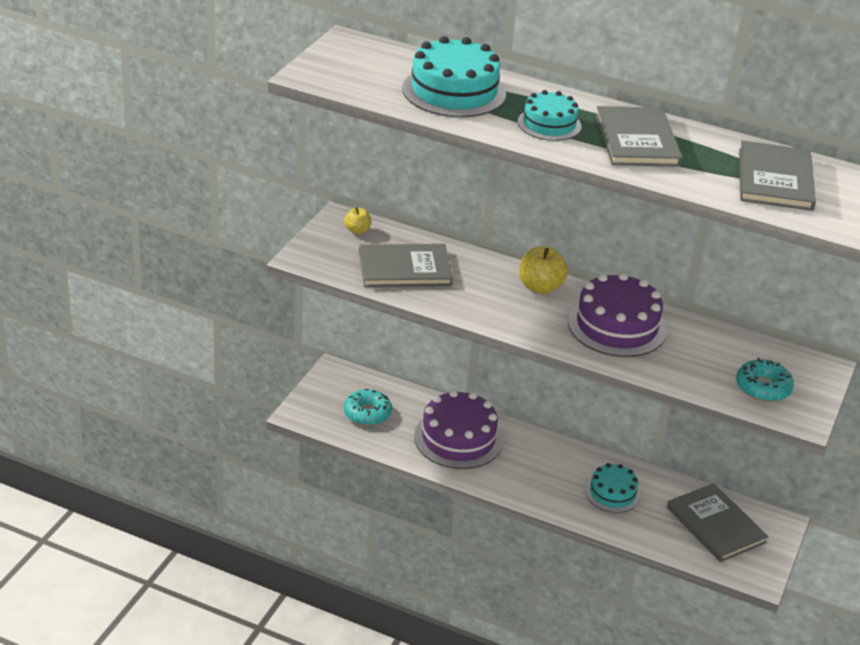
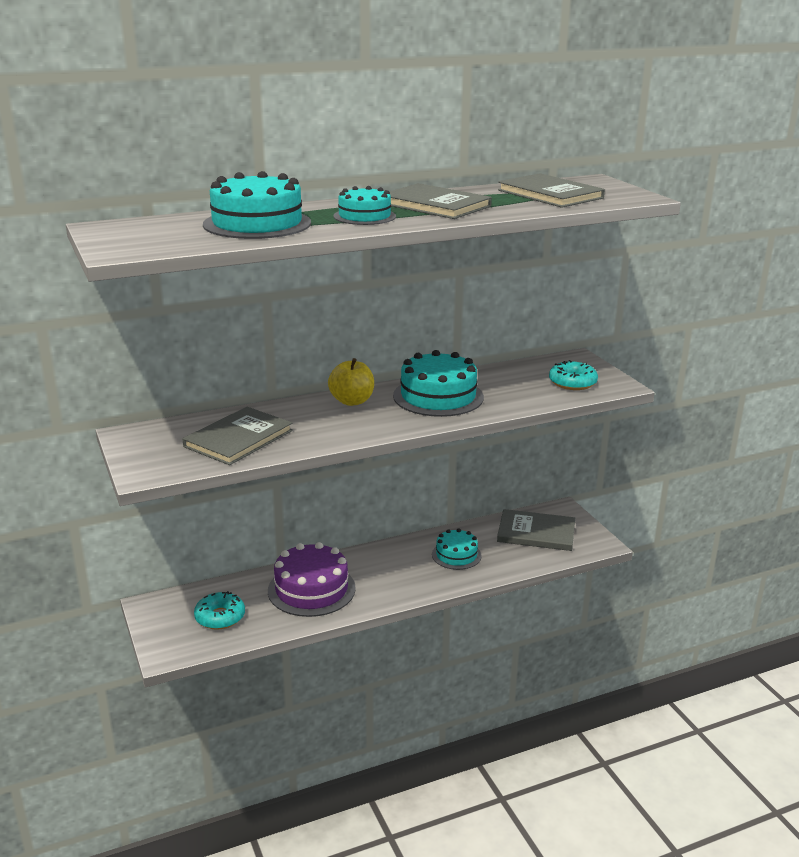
camera: 45 degrees left, 10 degrees down
yellow apple [344,207,371,234] -> none
purple cake [568,273,667,357] -> turquoise cake [393,350,484,417]

